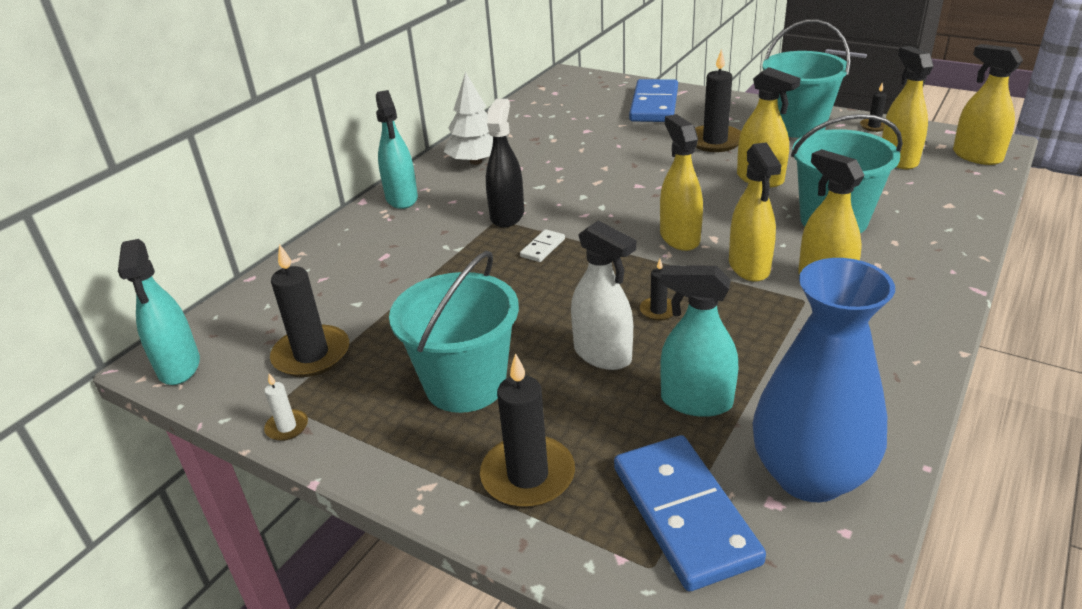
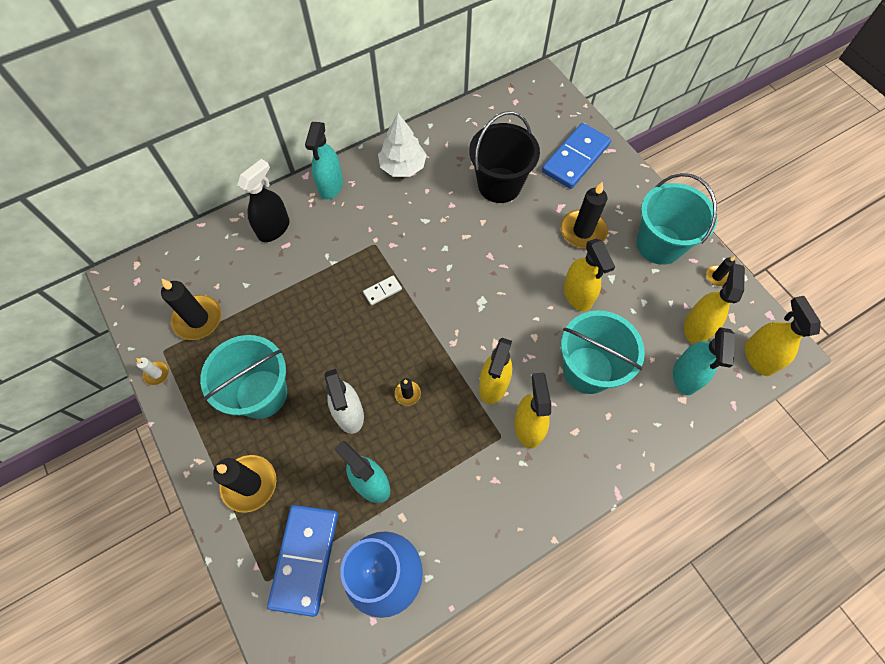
camera: 25 degrees right, 30 degrees up
turquoise spray bottle [118,239,200,385] -> turquoise spray bottle moved to [673,327,735,395]
black spray bottle [486,99,524,228] -> black spray bottle moved to [237,159,289,242]
yellow spray bottle [660,114,703,251] -> none
none -> black bucket [469,111,540,203]

